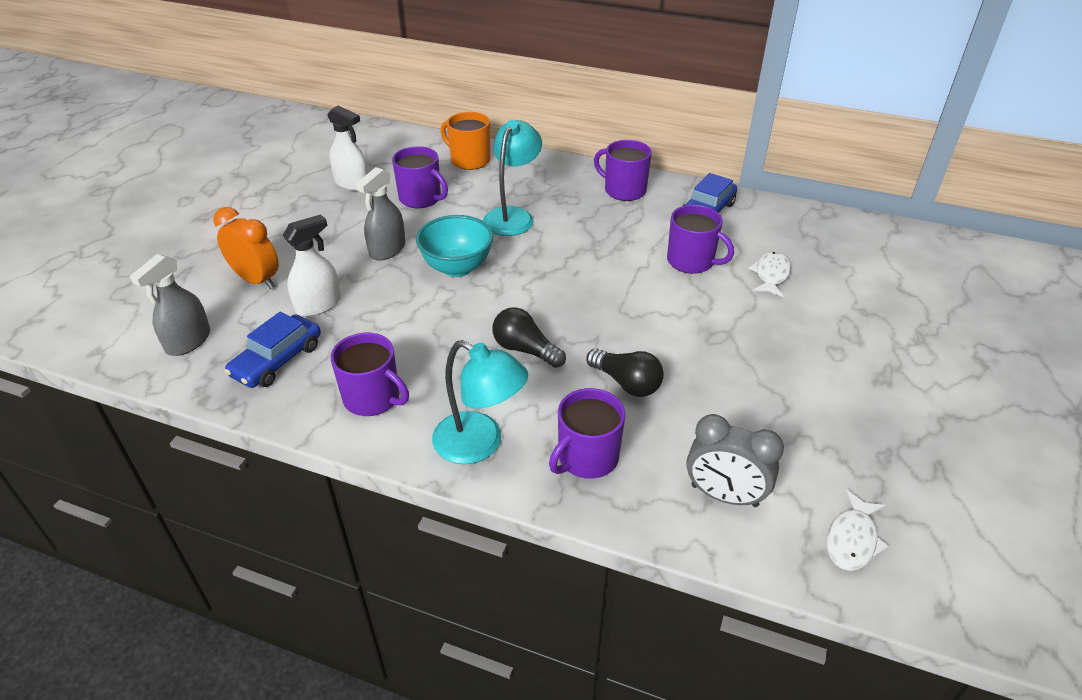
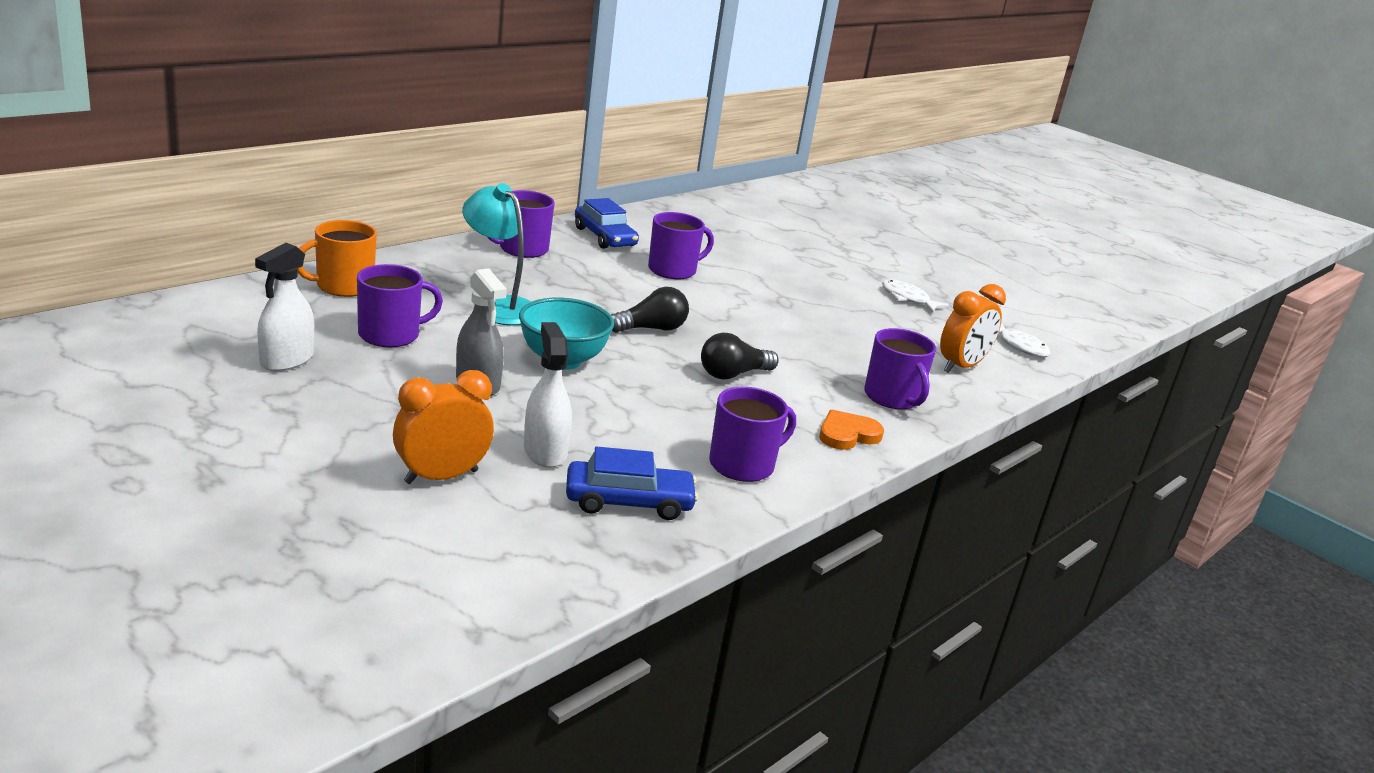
camera: 70 degrees left, 15 degrees down
grey spray bottle [129,254,210,356] -> none
blue car [225,312,321,388] -> blue car turned 60 degrees counterclockwise [566,447,698,520]
white spray bottle [327,106,368,191] -> white spray bottle turned 150 degrees clockwise [255,243,314,371]
turquoise lamp [432,340,528,464] -> orange heart [819,410,884,450]
black light bulb [586,349,664,397] -> black light bulb moved to [611,287,689,333]
grey clock [686,414,784,507] -> orange clock [940,284,1006,373]
white fish [748,251,791,297] -> white fish moved to [882,280,949,313]

